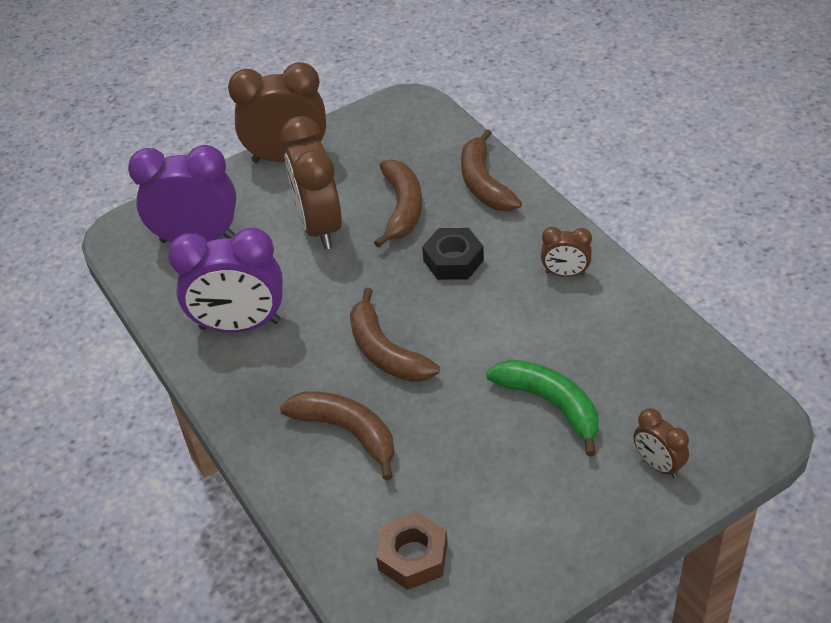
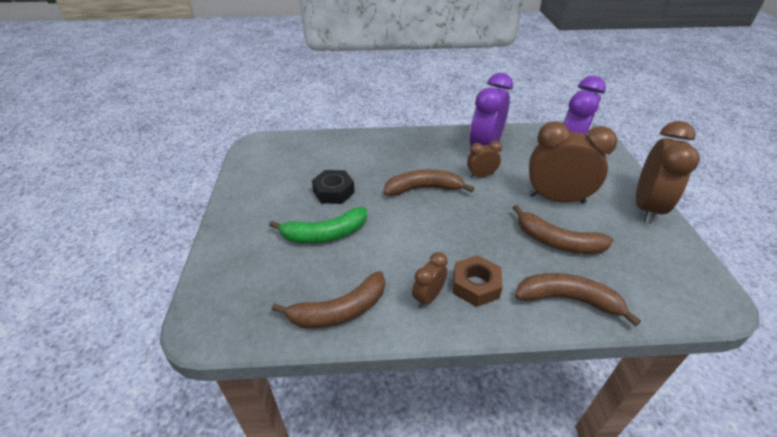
camera: 115 degrees right, 5 degrees down
brown banana [280,391,394,480] -> brown banana moved to [272,271,385,328]
brown nut [376,511,448,590] -> brown nut moved to [453,255,503,307]
black nut [422,228,484,280] -> black nut moved to [312,170,355,204]
brown clock [634,408,689,478] -> brown clock moved to [467,141,502,178]

